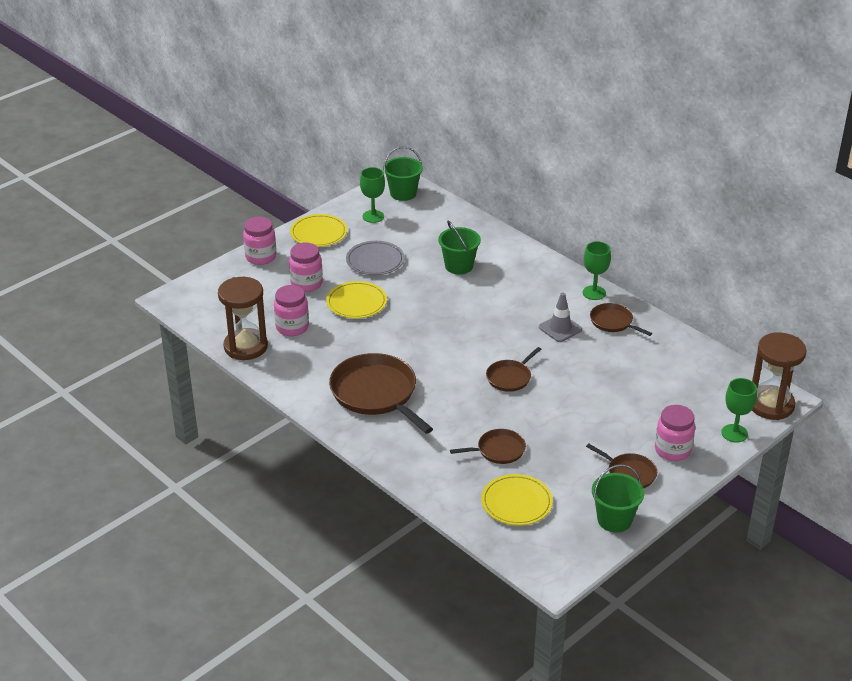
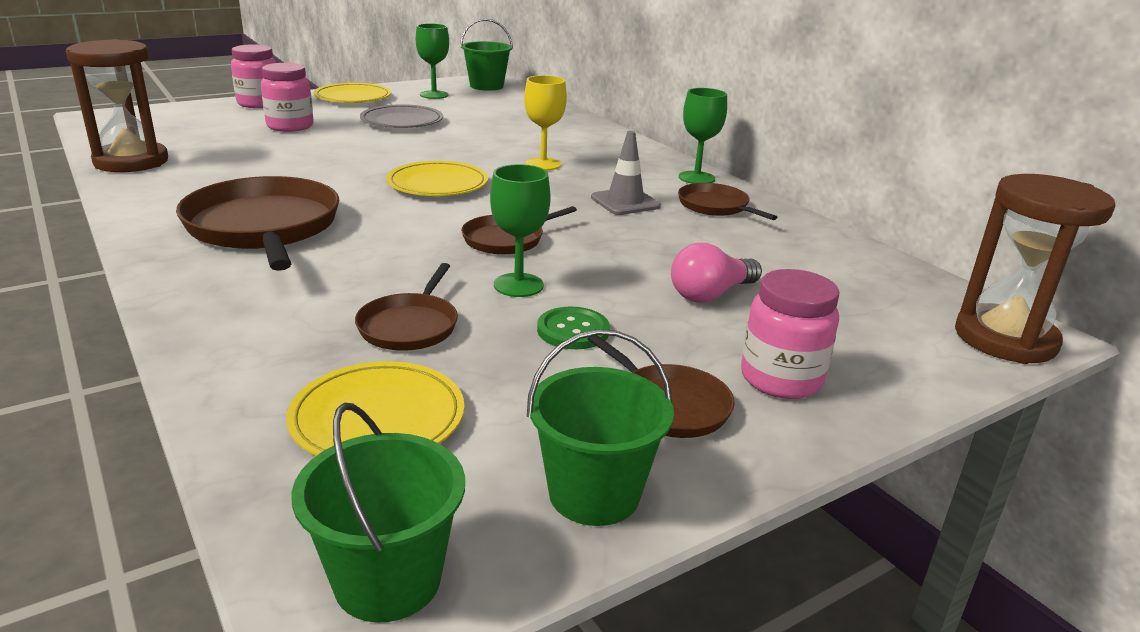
camera: 10 degrees right, 10 degrees down
pink jar [274,285,309,336] -> none
yellow plate [326,281,387,319] -> yellow plate moved to [386,161,488,196]
green bucket [438,220,481,275] -> green bucket moved to [292,403,465,623]
brown pan [450,429,526,464] -> brown pan turned 105 degrees clockwise [355,263,458,351]
green goblet [721,378,757,442] -> green goblet moved to [490,164,550,297]
none -> yellow goblet [524,75,567,170]
none -> green button [537,307,610,349]
none -> pink light bulb [671,243,762,302]

